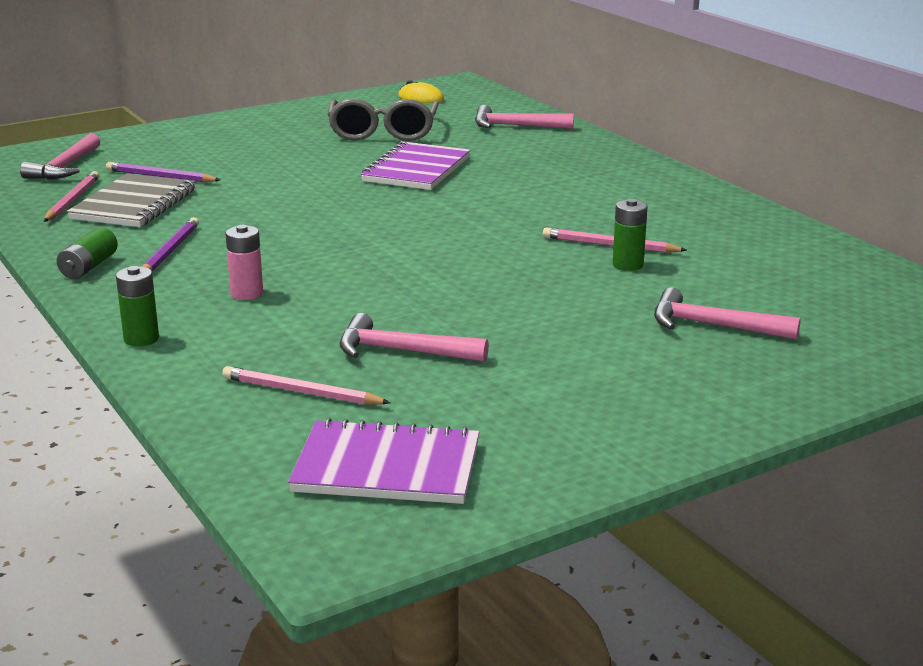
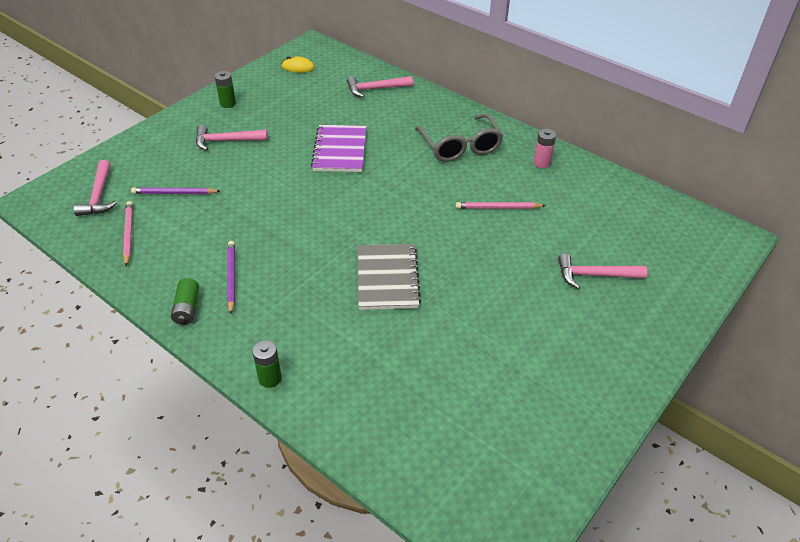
camera: 20 degrees left, 20 degrees up
grey notebook [67,173,195,227] -> grey notebook moved to [358,244,421,310]
pink pencil [222,366,391,405] -> none
pink battery [226,225,263,300] -> pink battery moved to [533,129,556,168]
purple notebook [288,418,479,504] -> none
grey glasses [328,98,439,141] -> grey glasses moved to [415,114,503,162]
pink hammer [340,313,489,362] -> pink hammer moved to [196,125,267,151]
green battery [613,199,647,271] -> green battery moved to [215,71,236,108]

